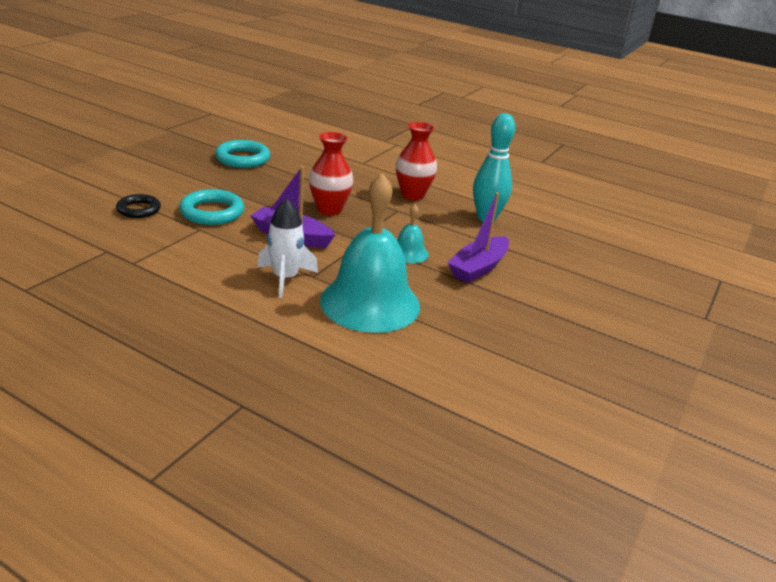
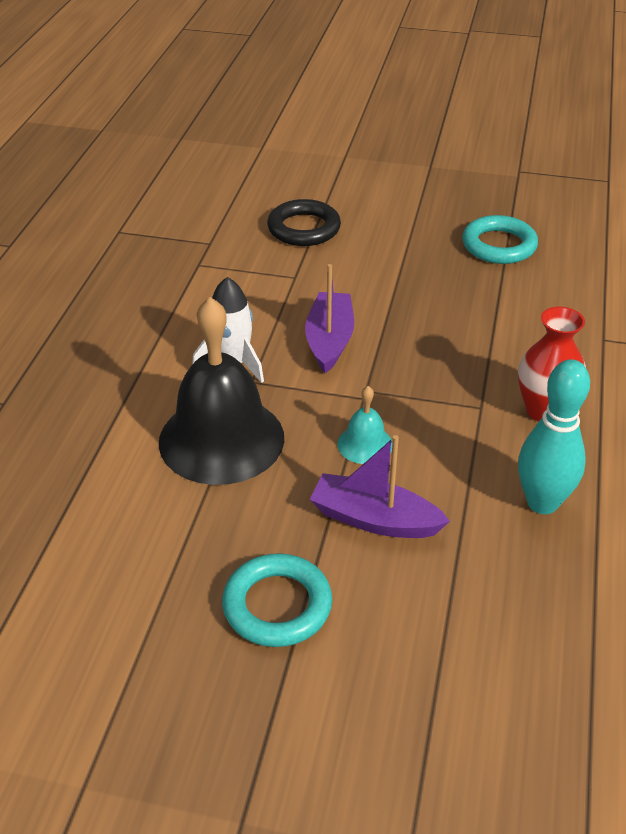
camera: 75 degrees right, 10 degrees up
black ring [116,194,161,218] -> black ring [267,199,341,246], size x1.51
turquoise ring [179,189,244,225] -> turquoise ring moved to [222,553,332,647]
red vase [309,132,354,216] -> none
turquoise bell [320,173,420,333] -> black bell [159,297,284,485]

